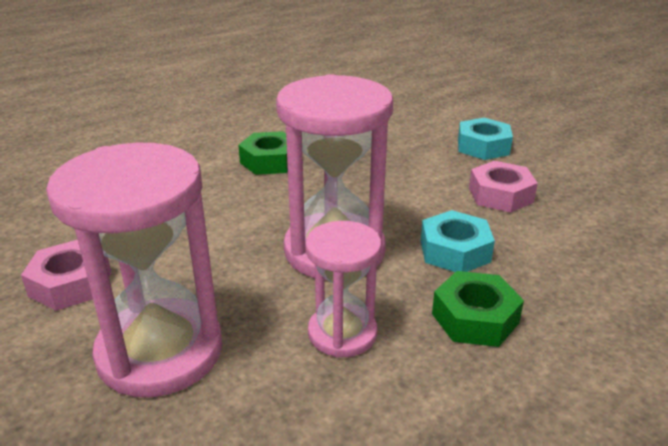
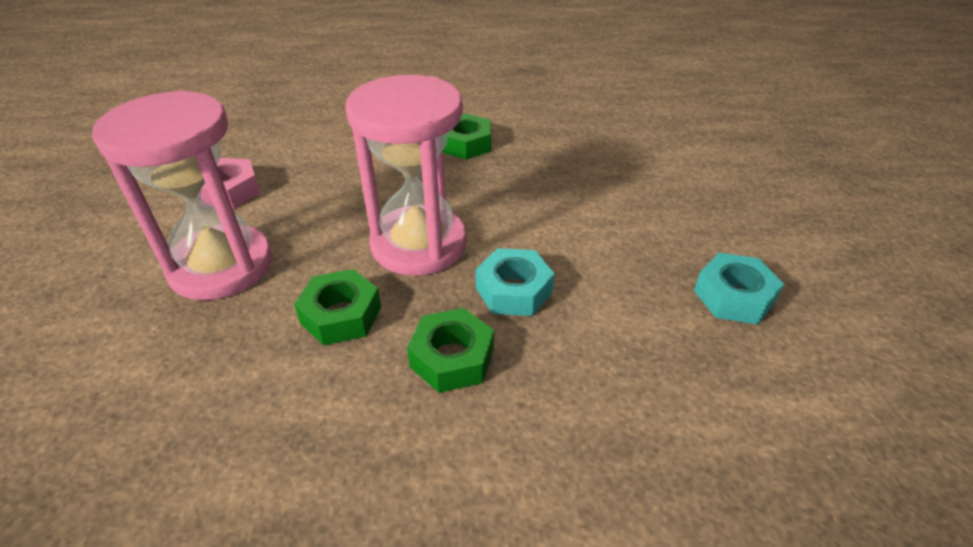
camera: 35 degrees right, 10 degrees up
pink hourglass [305,221,382,358] -> green nut [294,269,381,345]
turquoise nut [458,118,513,160] -> turquoise nut moved to [694,253,784,324]
pink nut [469,161,538,213] -> none

